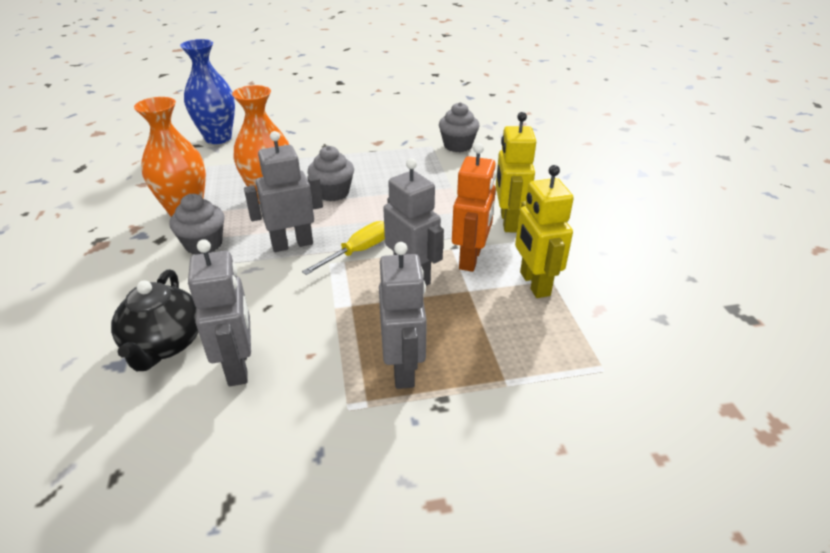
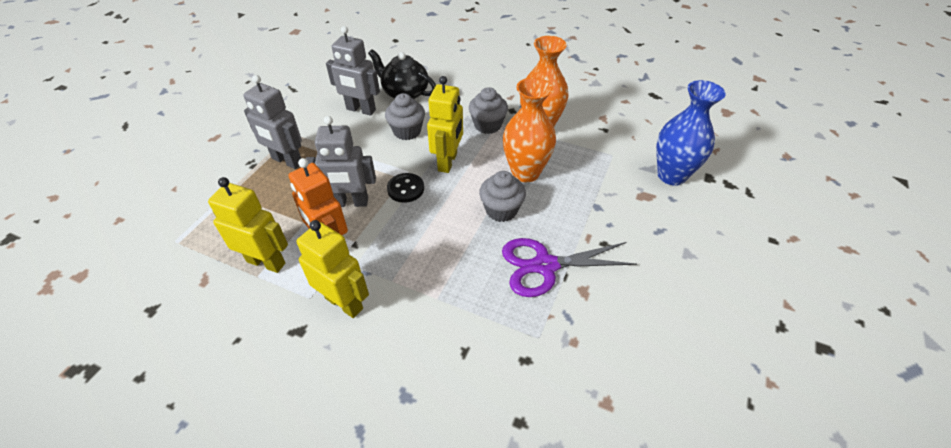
camera: 125 degrees right, 10 degrees up
grey robot [244,131,323,252] -> yellow robot [427,76,463,173]
yellow screwdriver [302,221,385,275] -> black button [387,173,424,203]
grey cupcake [439,102,479,152] -> grey cupcake moved to [385,93,425,140]
none -> purple scissors [502,238,637,297]

